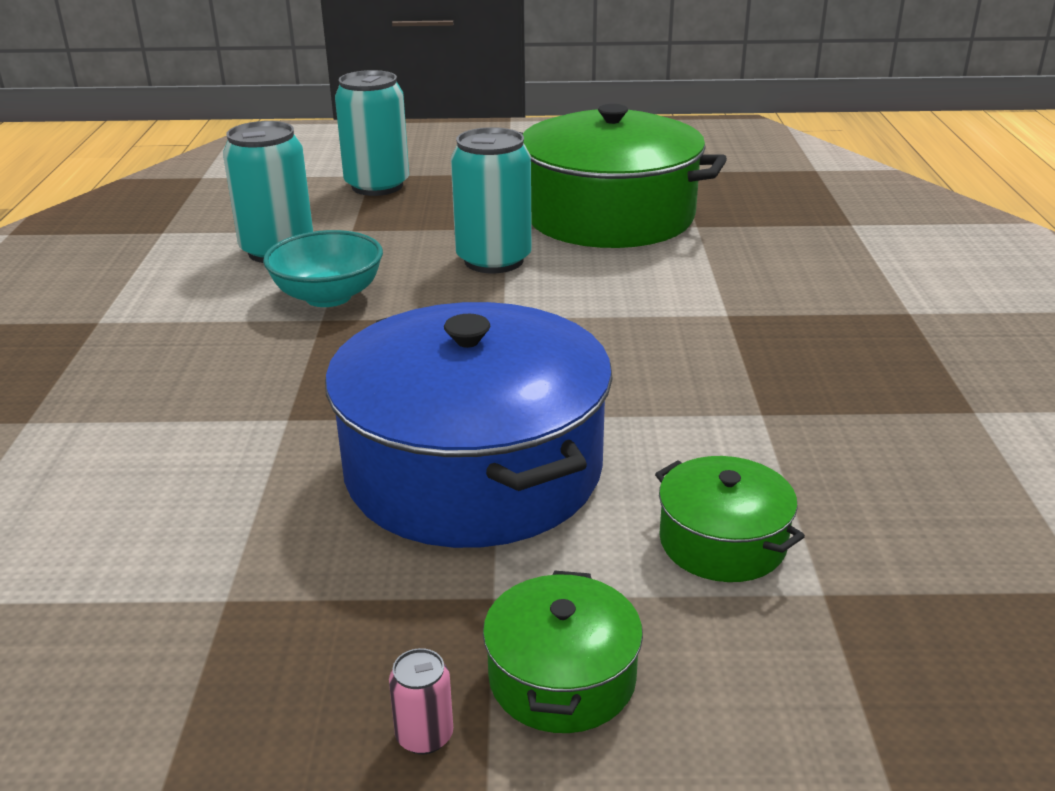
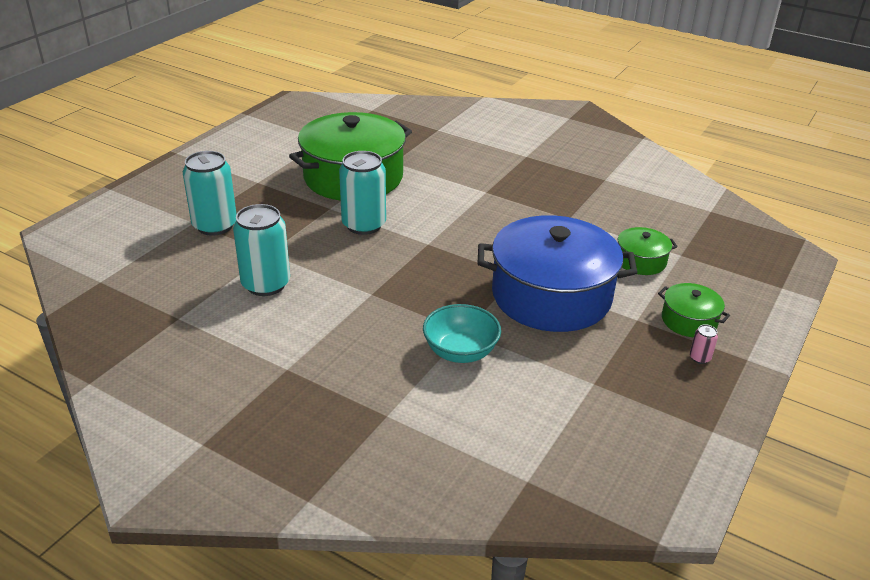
camera: 60 degrees left, 5 degrees up
turquoise bowl [263,230,383,307] -> turquoise bowl moved to [423,304,501,363]

